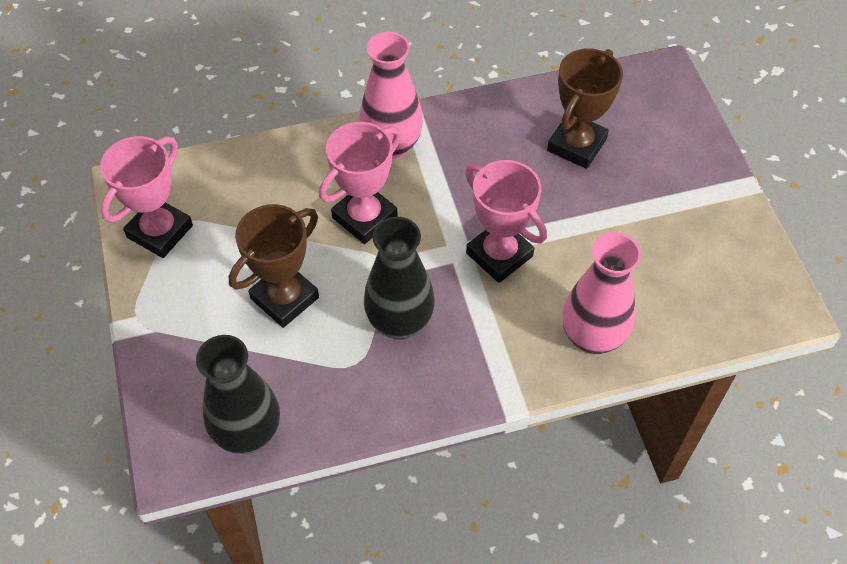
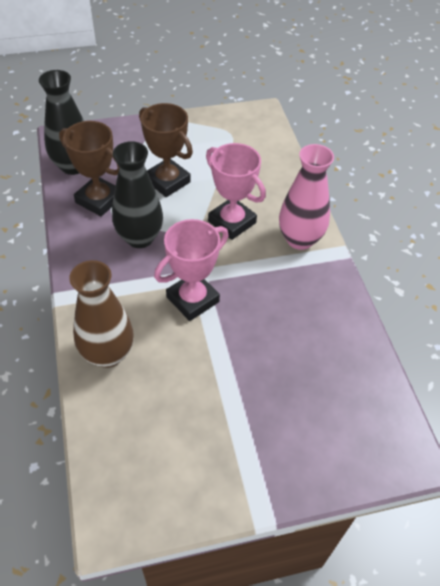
camera: 90 degrees right, 5 degrees down
pink trophy [100,136,193,258] -> none
brown trophy [547,48,623,169] -> brown trophy moved to [59,121,119,216]
pink vase [563,232,641,355] -> brown vase [69,260,134,368]

